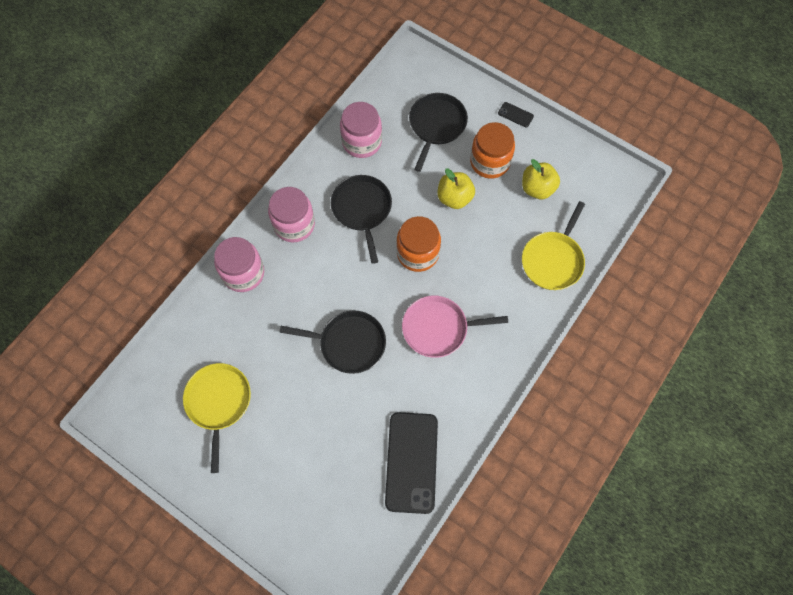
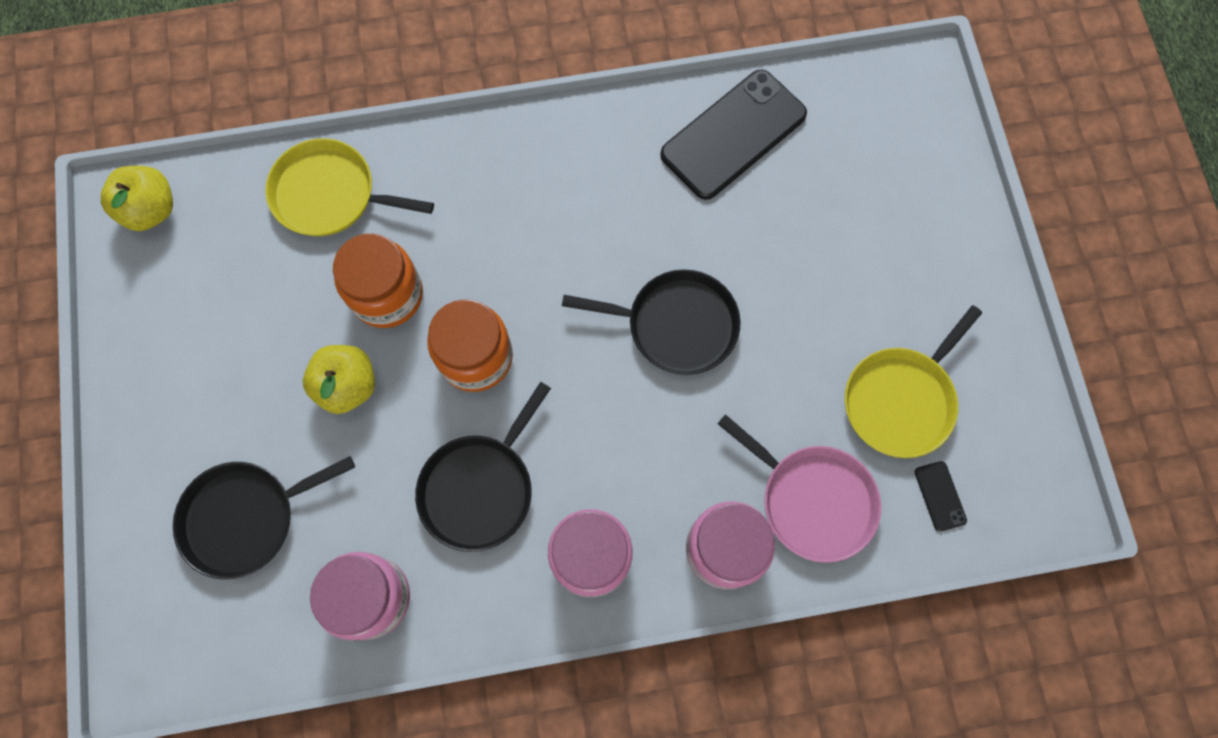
camera: 135 degrees left, 5 degrees up
black pan [280,310,386,374] -> black pan turned 135 degrees clockwise [562,269,741,375]
pink pan [402,296,508,358] -> pink pan moved to [718,414,881,563]
orange jar [470,122,515,179] -> orange jar moved to [333,234,423,328]
black phone [498,102,534,127] -> black phone moved to [915,461,967,532]
yellow apple [522,159,560,199] -> yellow apple moved to [101,166,173,231]
yellow pan [522,201,585,290] -> yellow pan turned 150 degrees counterclockwise [265,138,434,236]

